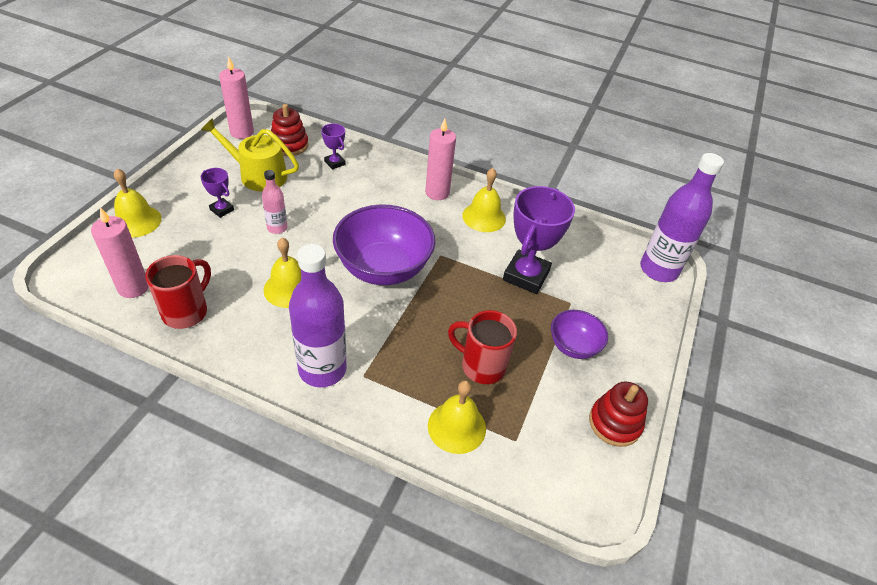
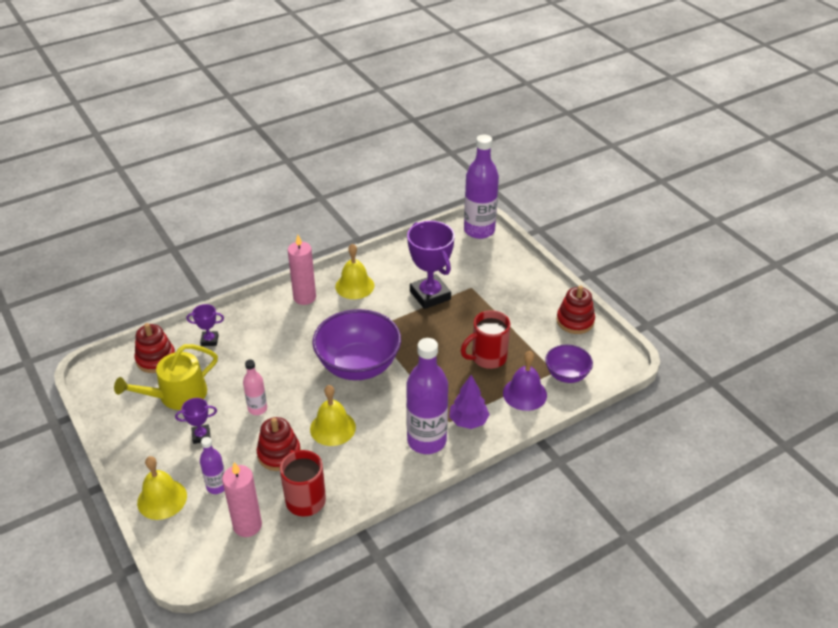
camera: 50 degrees left, 5 degrees down
pink candle [219,57,254,139] -> none
yellow bell [428,380,486,454] -> purple bell [503,351,547,411]
purple bowl [551,310,608,359] -> purple bowl moved to [545,344,593,383]
none -> purple bottle [200,437,225,494]
none -> red stacking toy [257,417,301,471]
none -> purple tree [449,375,489,429]

